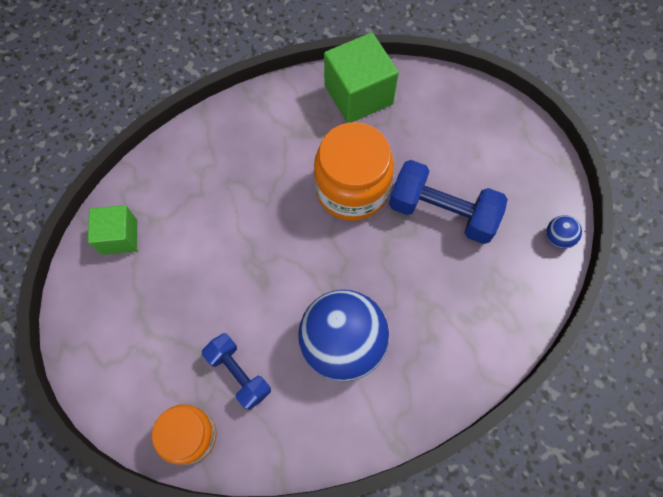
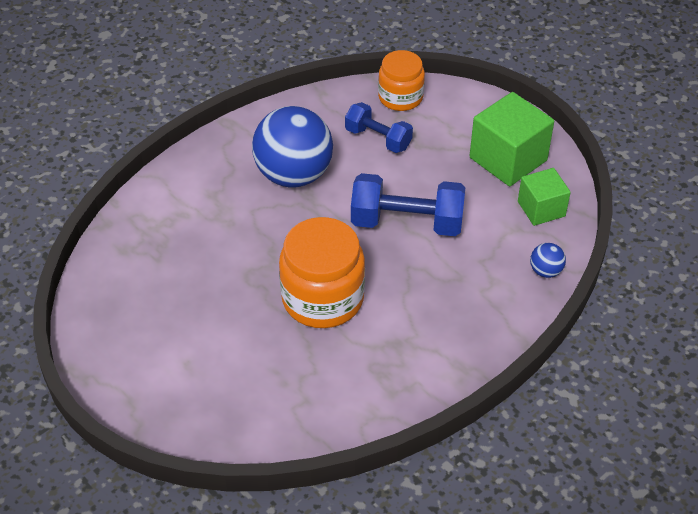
camera: 165 degrees right, 20 degrees down
green cube [324,32,399,123] -> green cube moved to [470,92,554,186]
blue dumbbell [389,160,508,244] -> blue dumbbell moved to [351,173,465,236]
blue ball [546,215,582,249] -> blue ball moved to [530,243,566,278]

